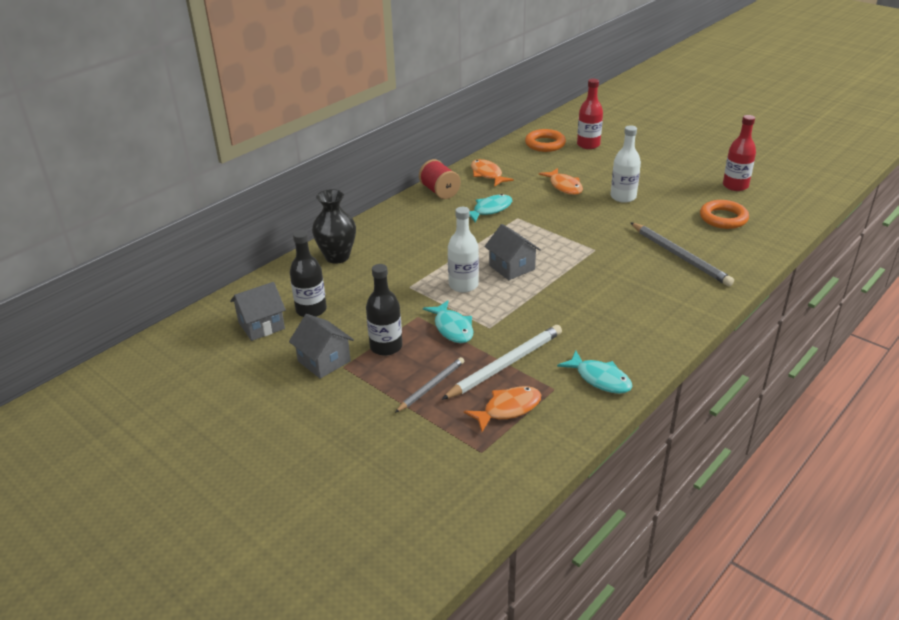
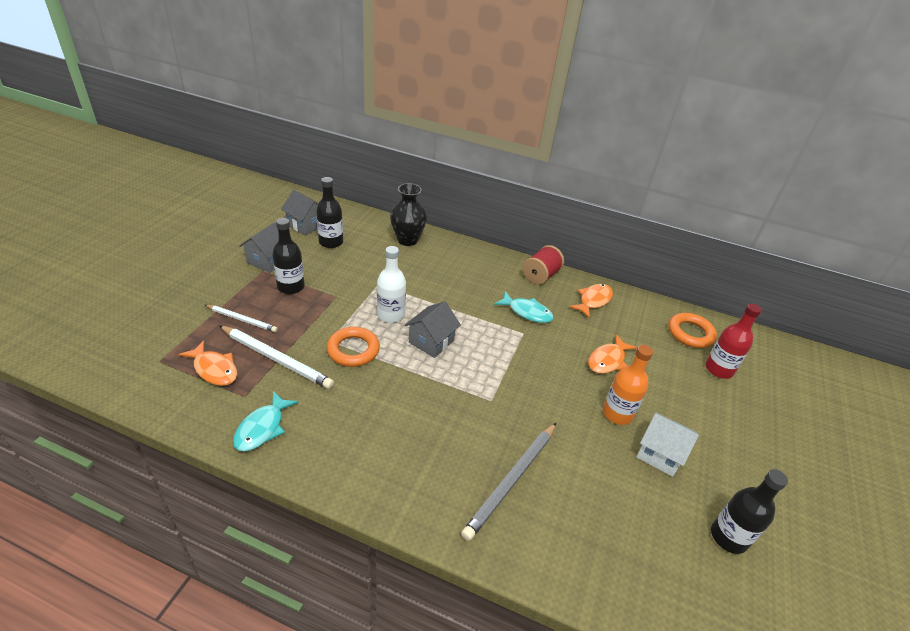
camera: 65 degrees right, 5 degrees up
grey pencil [395,357,464,413] -> white pencil [205,305,278,332]
turquoise fish [423,300,474,343] -> none
white bottle [611,125,641,203] -> orange bottle [603,345,653,425]
orange ring [700,200,749,229] -> orange ring moved to [327,327,380,367]
red bottle [723,115,756,191] -> black bottle [711,469,788,554]
none -> white house [636,412,699,477]

